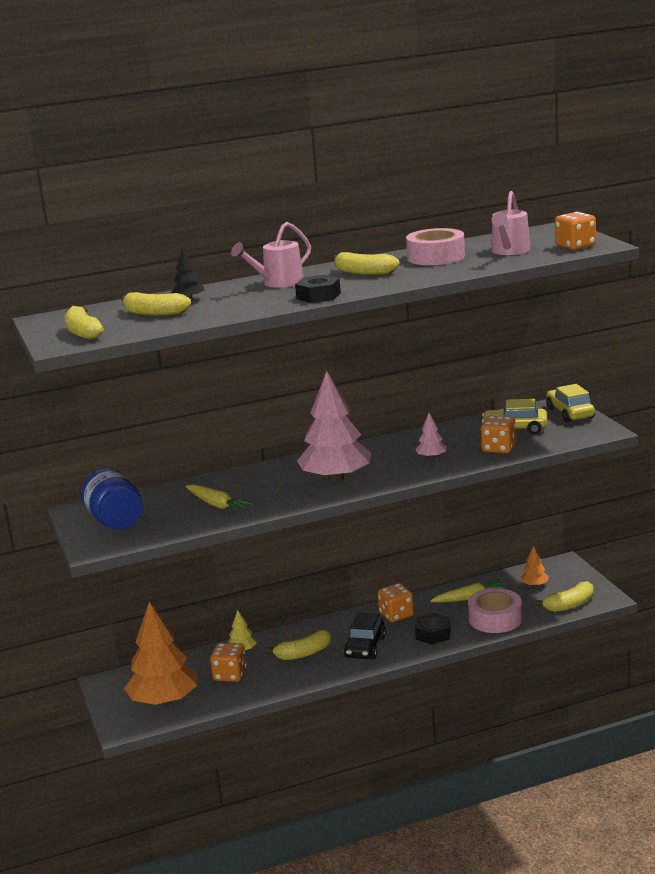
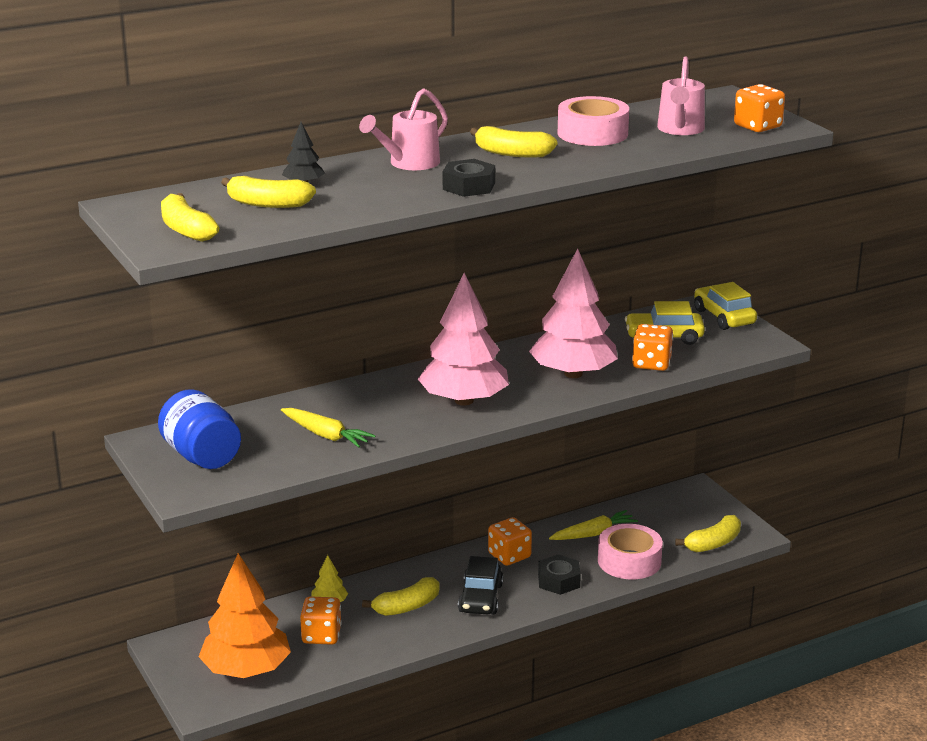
camera: 10 degrees left, 5 degrees up
pink tree [415,413,447,459] -> pink tree [529,248,618,378], size x2.30
orange tree [520,546,549,587] -> none

